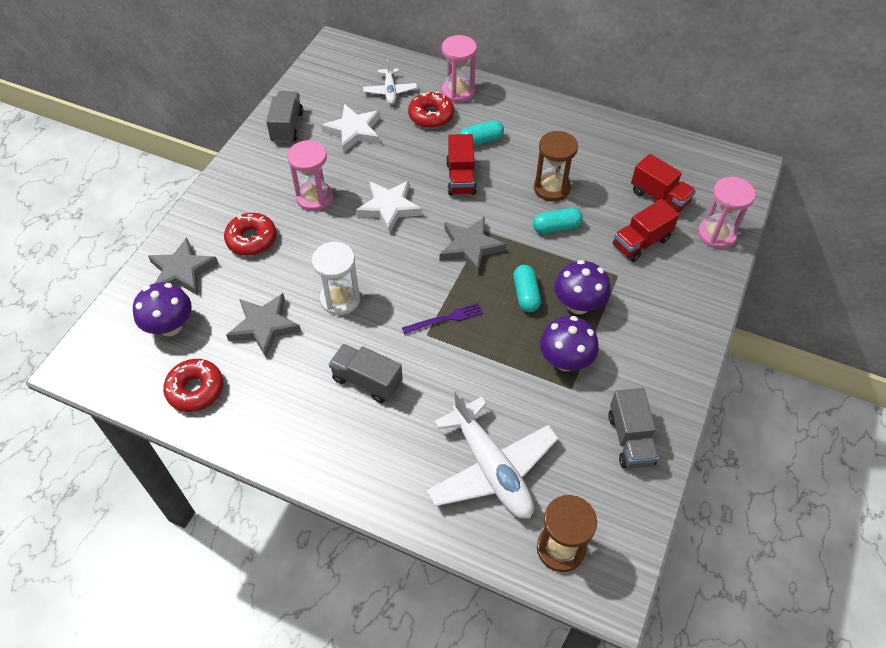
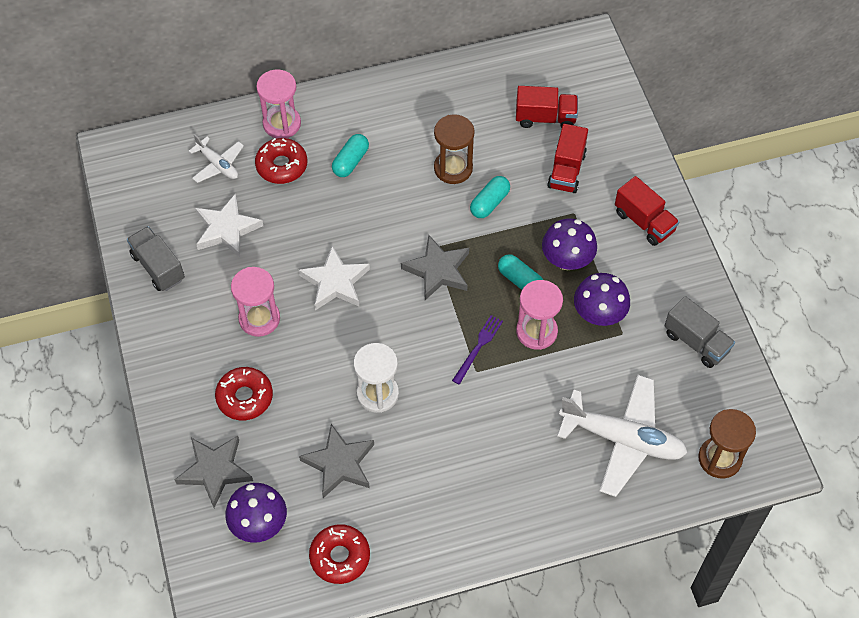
camera: 40 degrees left, 5 degrees up
grey truck [329,344,403,403] -> none
red truck [446,134,477,195] -> red truck moved to [615,176,679,246]
pink hourglass [698,177,755,249] -> pink hourglass moved to [516,280,563,350]

